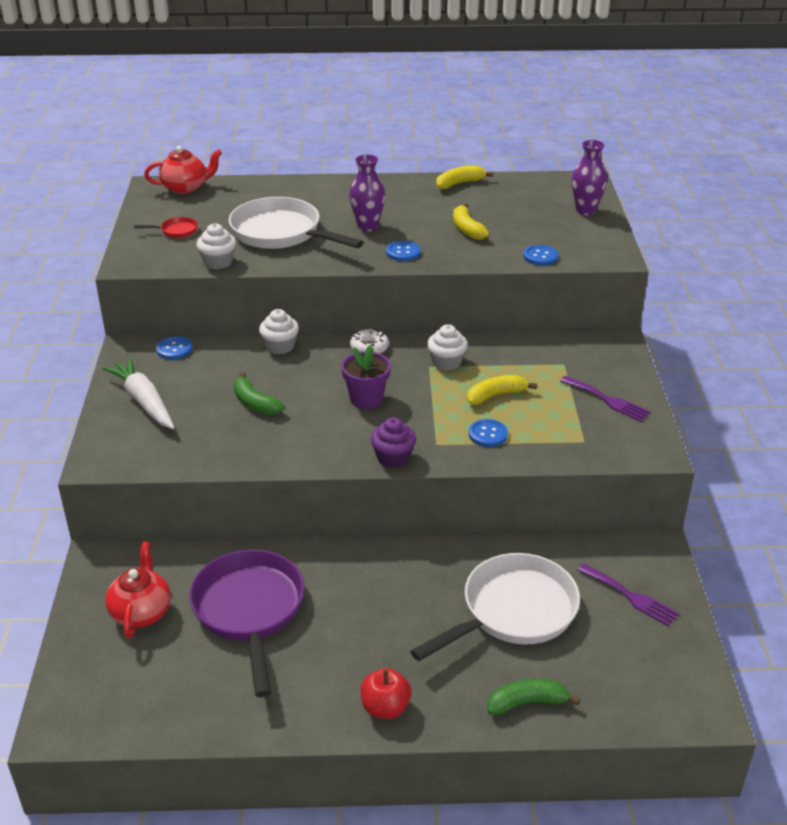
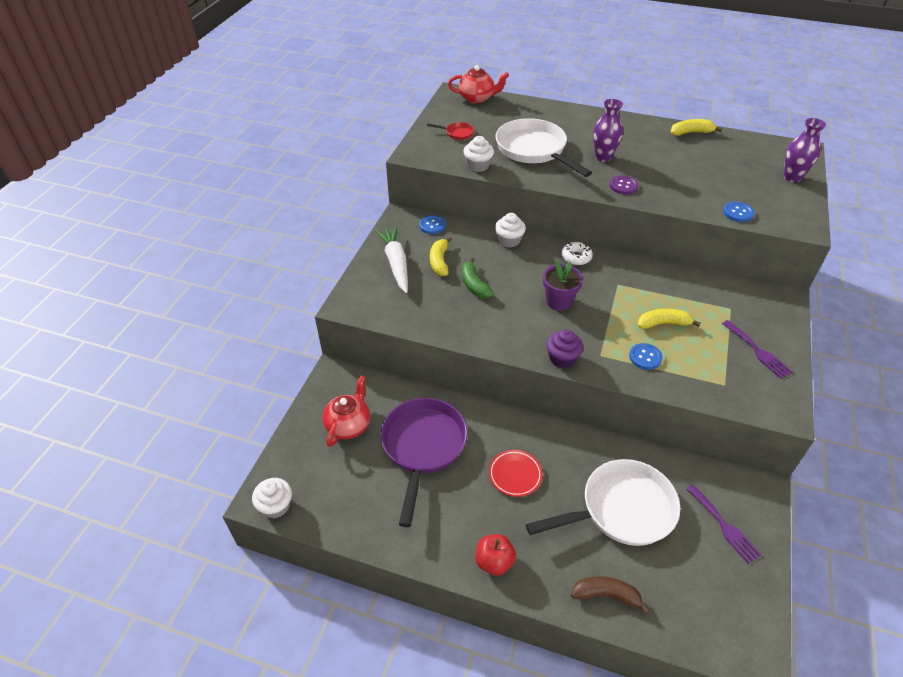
camera: 20 degrees right, 10 degrees up
blue button [386,241,421,261] -> purple button [610,175,639,194]
white cupcake [427,324,468,371] -> white cupcake moved to [252,478,292,518]
yellow banana [453,203,489,240] -> yellow banana moved to [430,237,452,276]
green banana [487,679,580,715] -> brown banana [571,576,649,614]
none -> red plate [489,450,543,497]

